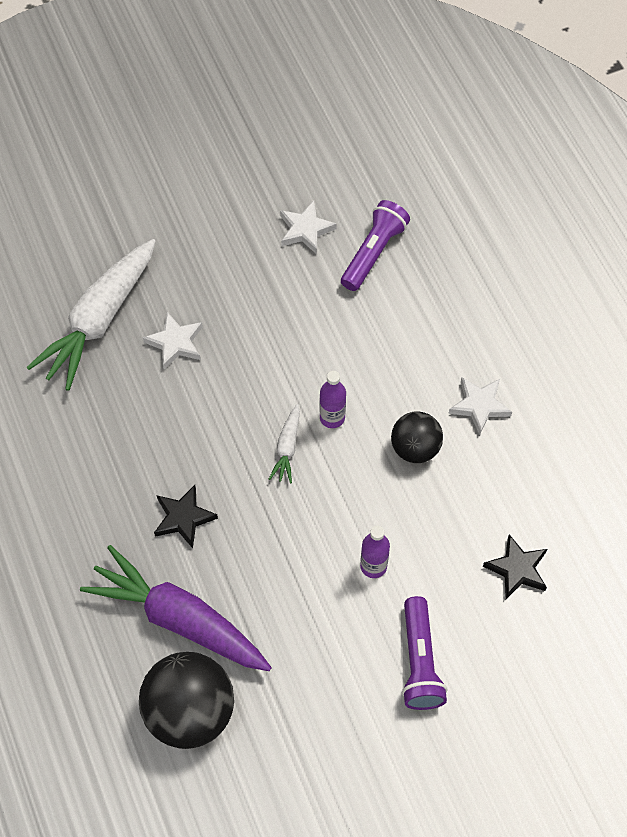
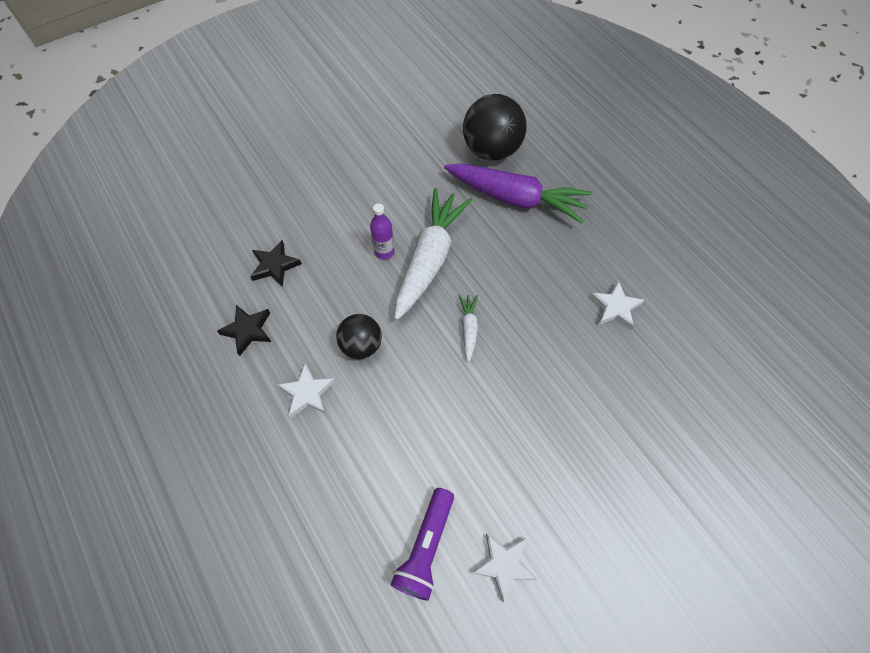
camera: 170 degrees right, 0 degrees up
white carrot [26,239,156,391] -> white carrot moved to [394,188,472,320]
white star [143,312,203,369] -> white star moved to [589,280,644,330]
black star [154,485,218,548] -> black star moved to [217,305,271,356]
purple bottle [319,371,346,428] -> none
purple flashlight [402,596,448,710] -> none

